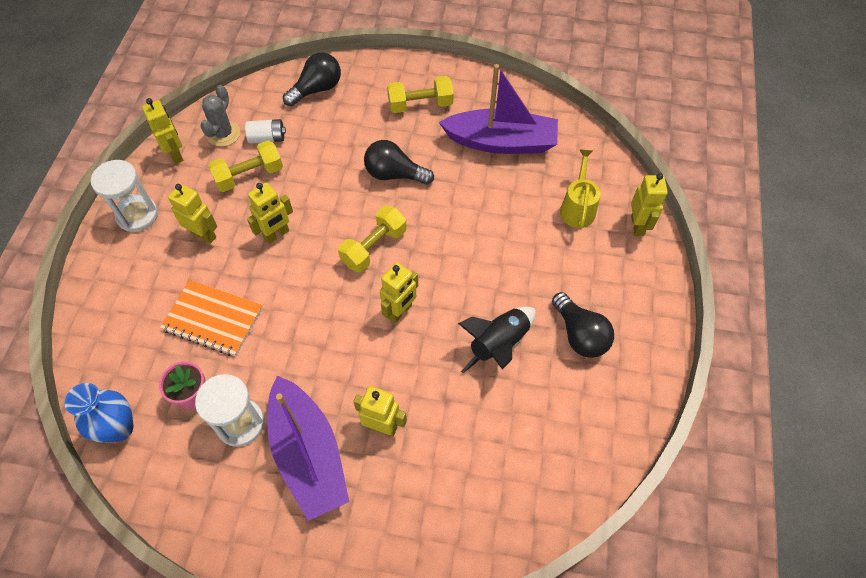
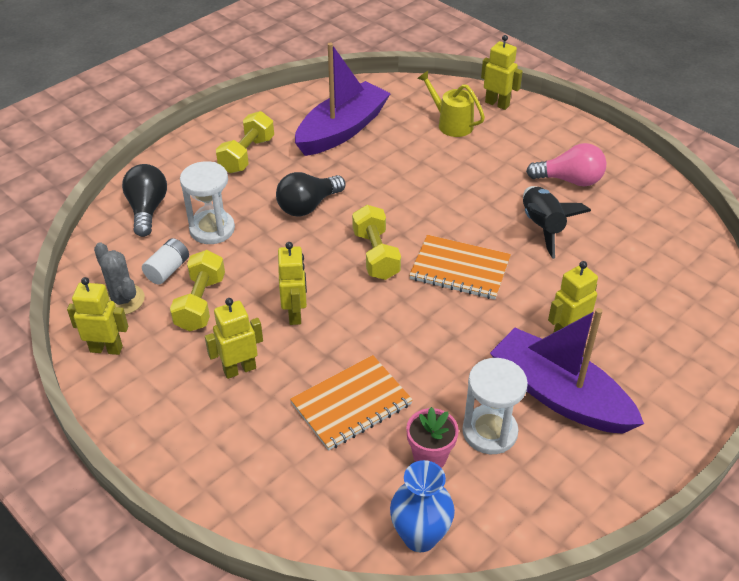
camera: 55 degrees left, 15 degrees down
white hourglass [91,160,158,232] -> white hourglass moved to [180,161,235,244]
purple boat [267,376,349,521] -> purple boat turned 150 degrees counterclockwise [490,308,644,434]
yellow robot [380,262,418,323] -> orange notebook [409,235,511,299]
black light bulb [552,292,614,358] -> pink light bulb [526,143,606,186]

